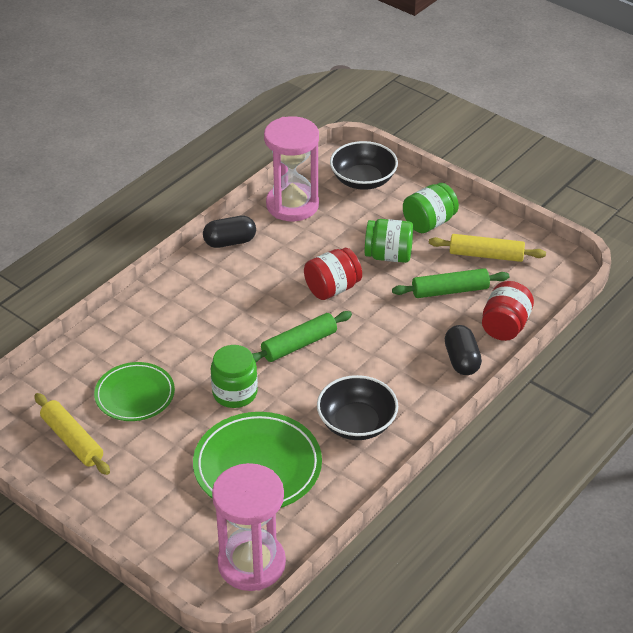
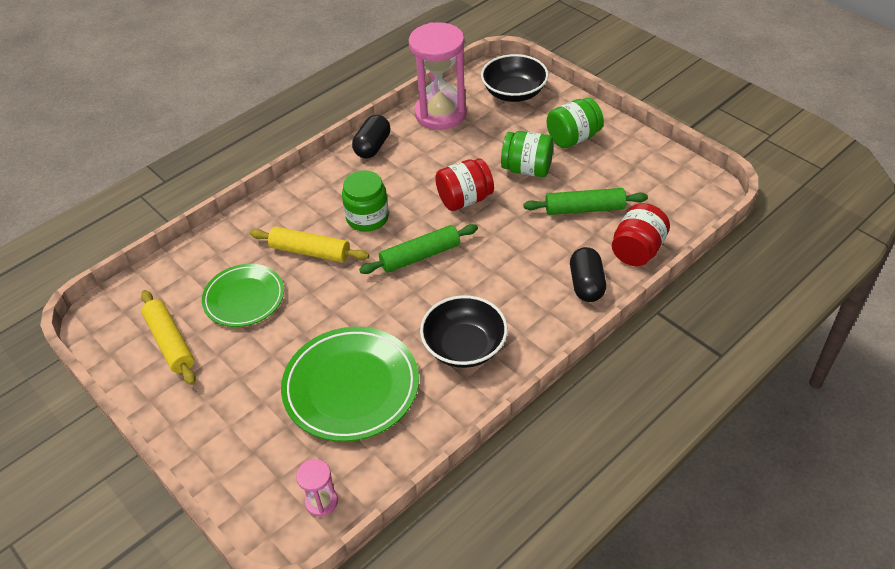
camera: 10 degrees right, 5 degrees up
black capsule [203,216,256,248] -> black capsule turned 60 degrees counterclockwise [352,115,390,159]
green jar [211,345,258,408] -> green jar moved to [342,170,389,232]
pink hourglass [212,463,286,591] -> pink hourglass [296,459,338,517], size x0.44
yellow rolling pin [429,234,546,262] -> yellow rolling pin moved to [250,226,369,263]

